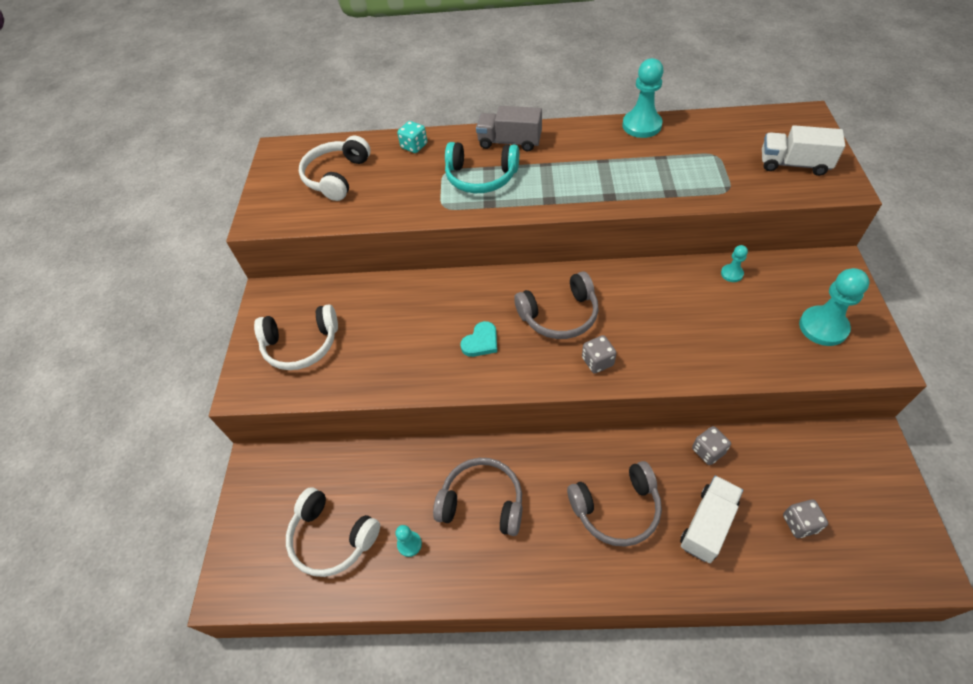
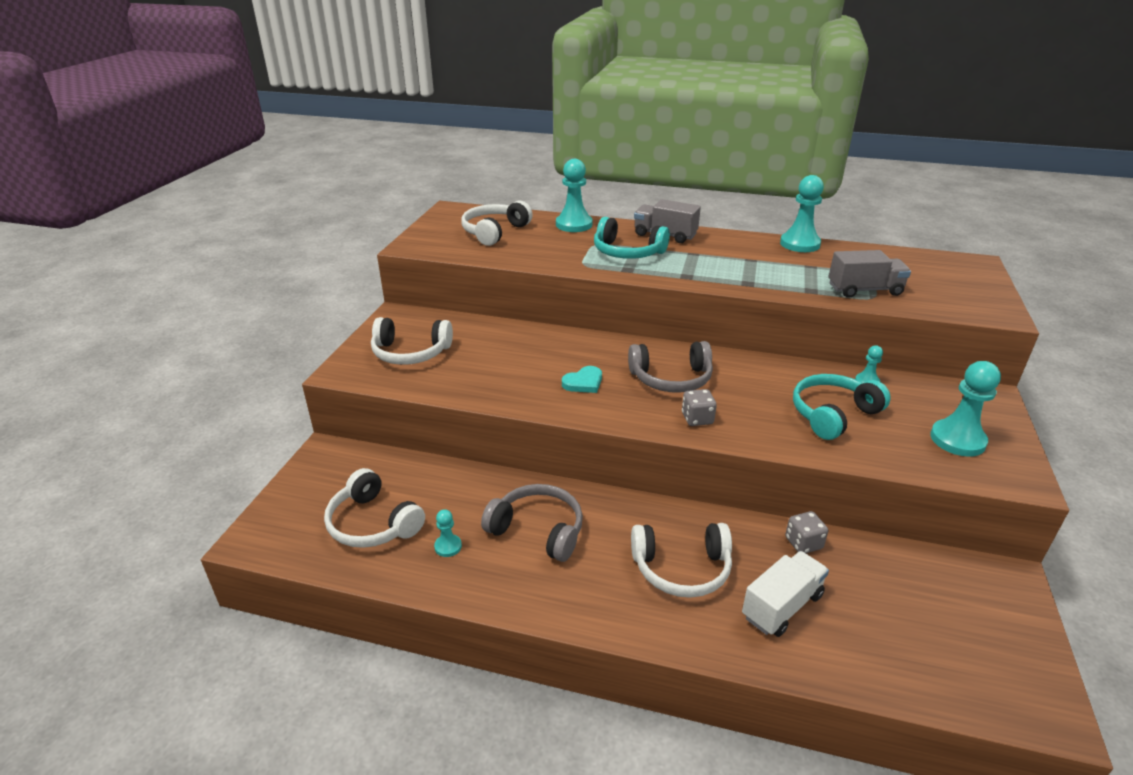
camera: 10 degrees right, 20 degrees down
turquoise dice [397,121,427,153] -> turquoise pawn [556,159,592,232]
grey headphones [567,461,662,547] -> white headphones [631,523,732,598]
white truck [762,125,845,176] -> none
grey dice [783,500,828,538] -> none
none -> turquoise headphones [793,374,891,440]
none -> grey truck [829,250,911,298]

